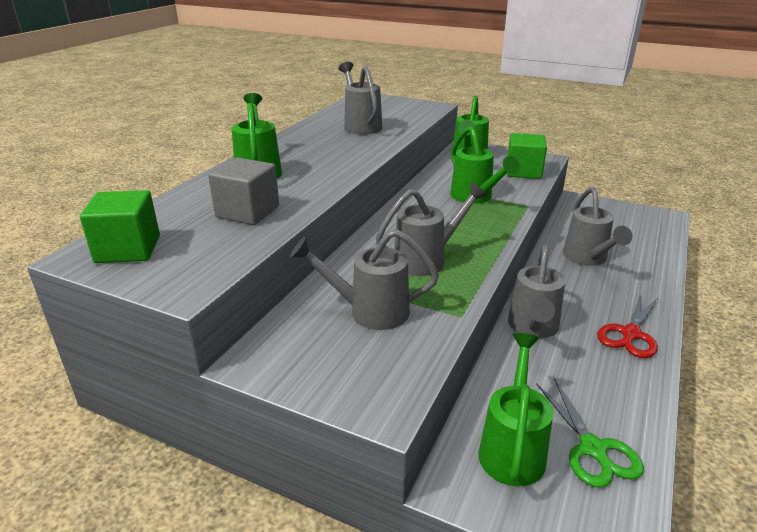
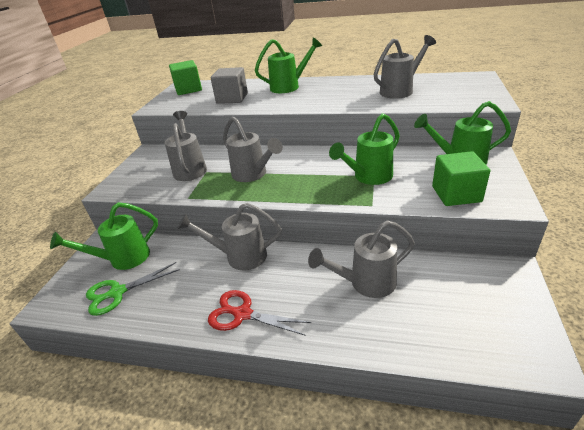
camera: 80 degrees right, 5 degrees up
green watering can [479,333,553,486] -> green watering can turned 150 degrees clockwise [50,202,158,270]

